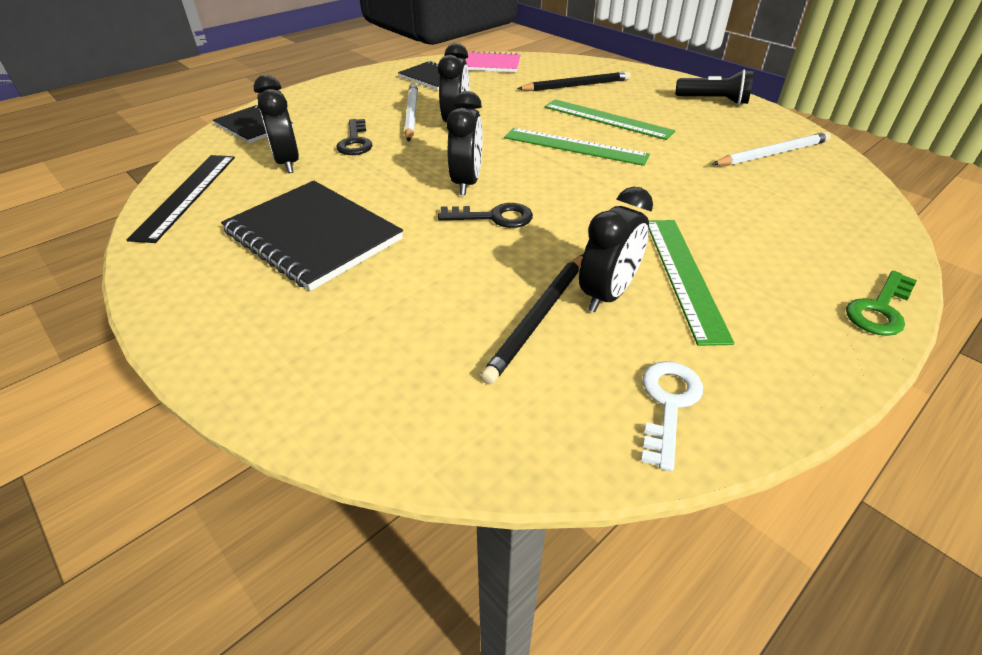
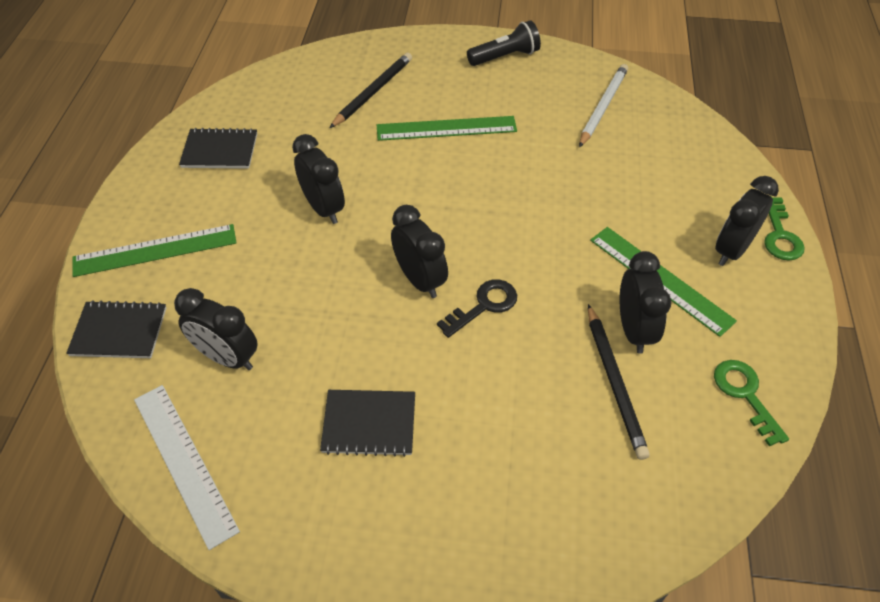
camera: 40 degrees left, 10 degrees up
black ruler [127,155,235,243] -> white ruler [134,385,240,550]
black notebook [221,181,403,291] -> black notebook [320,390,415,457], size x0.59
black key [336,119,372,155] -> none
white pencil [404,83,418,142] -> none
pink notebook [466,51,521,72] -> none
green ruler [504,128,650,166] -> green ruler moved to [73,224,236,277]
white key [641,361,703,471] -> green key [714,360,789,446]
none -> black clock [715,176,779,266]

